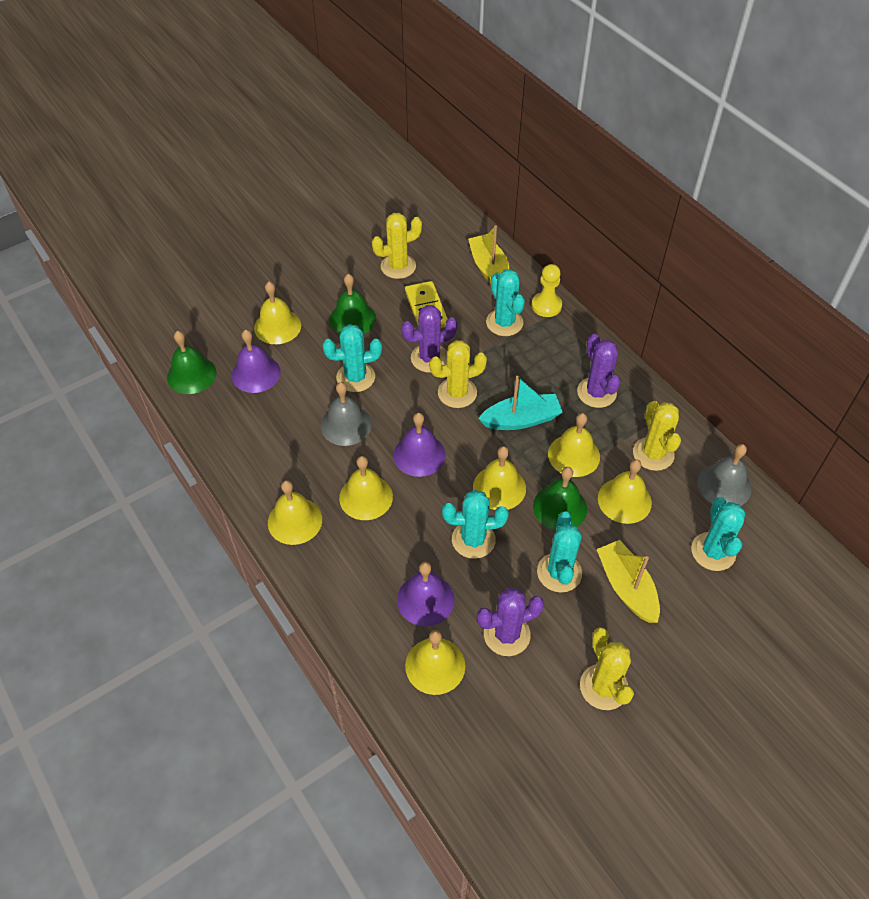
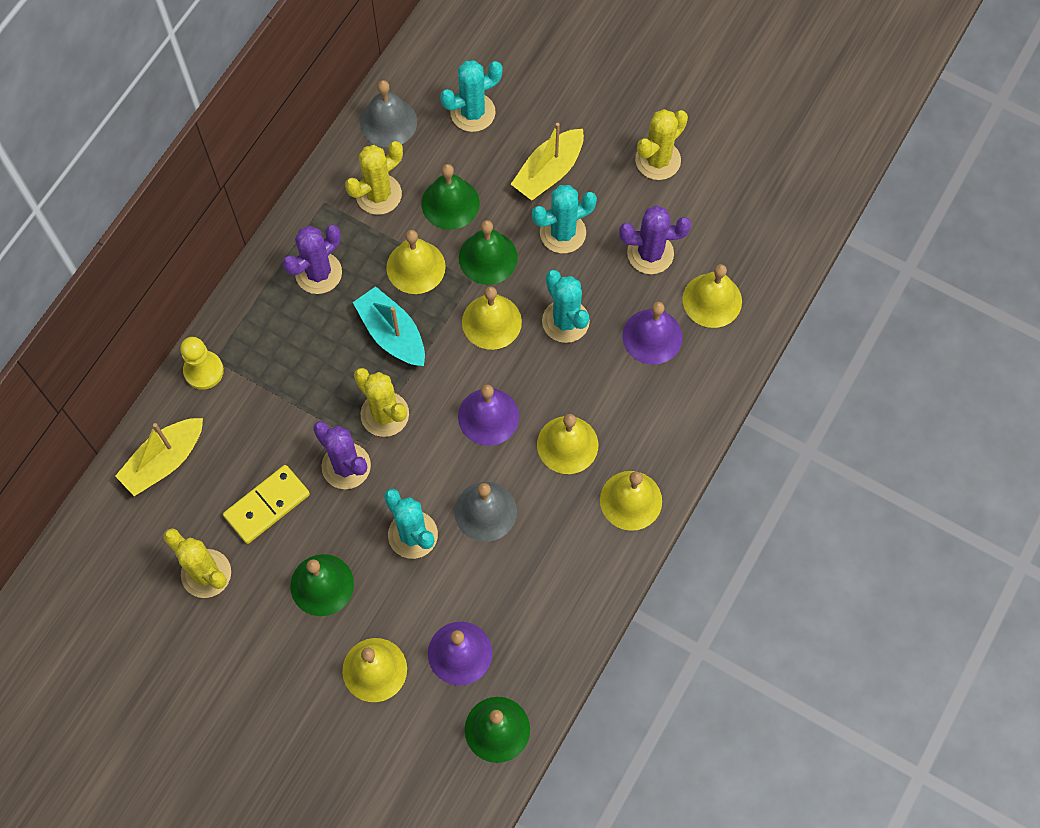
camera: 115 degrees left, 15 degrees up
purple cactus [477,588,544,656] -> purple cactus turned 45 degrees counterclockwise [619,205,691,274]
turquoise cactus [486,269,525,336] -> none
yellow bell [598,459,652,524] -> green bell [422,164,480,230]

